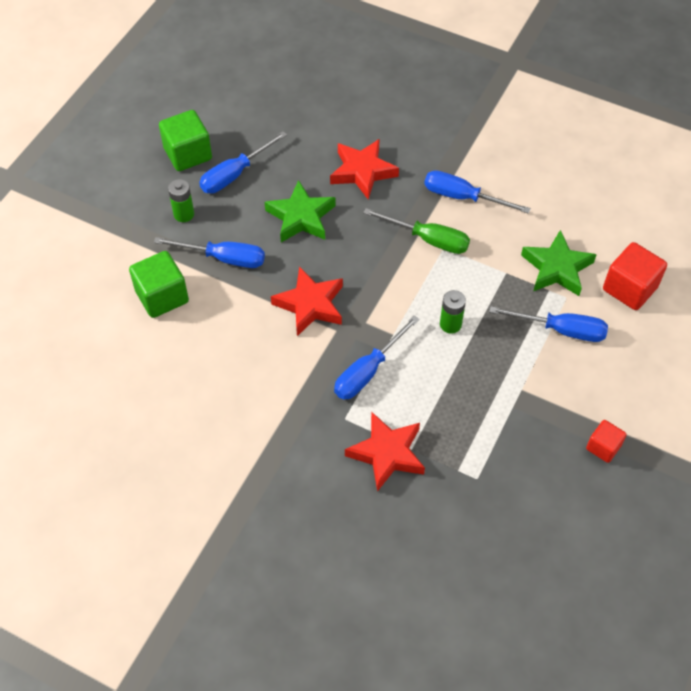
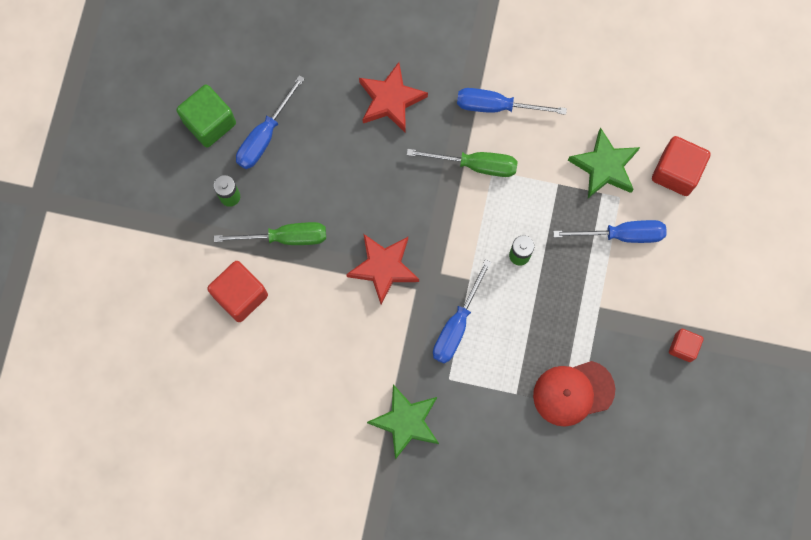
camera: 15 degrees left, 20 degrees up
green cube [129,251,189,318] -> red cube [207,261,268,322]
blue screwdriver [154,237,265,268] -> green screwdriver [214,222,326,245]
green star [265,180,336,243] -> green star moved to [367,384,439,460]
red star [345,412,425,492] -> none
none -> red cap [533,361,615,426]

